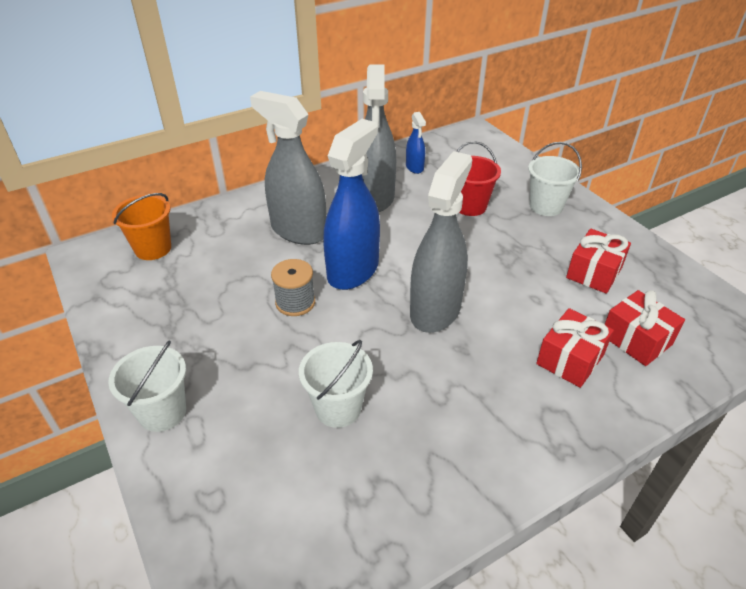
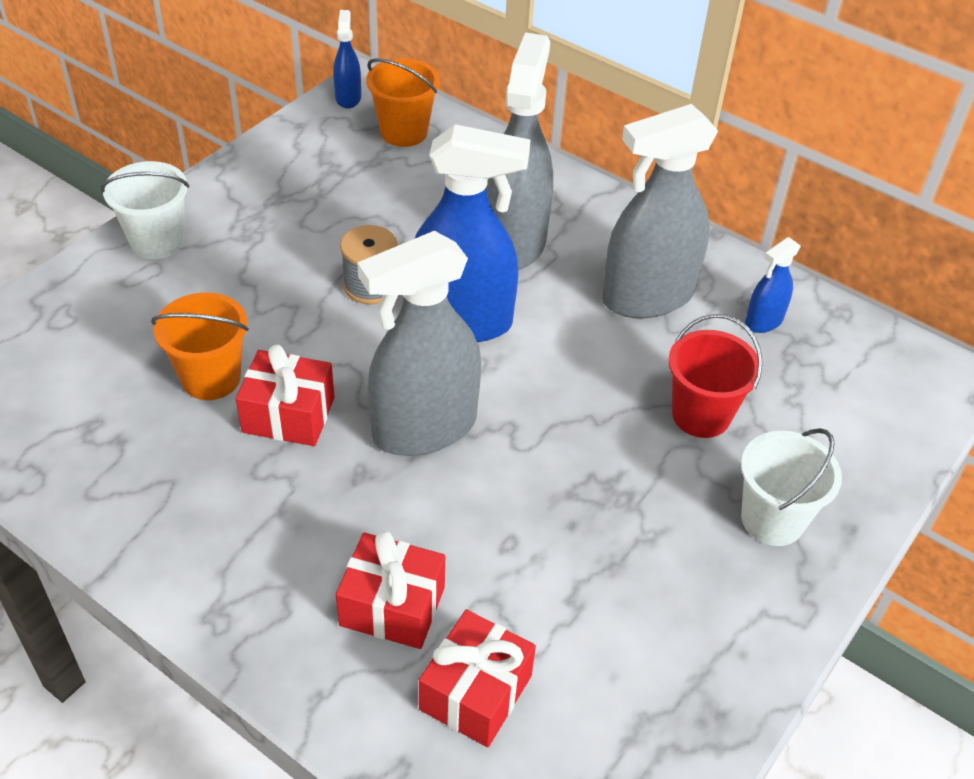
camera: 65 degrees right, 5 degrees up
white bucket [299,340,373,428] -> orange bucket [151,293,249,400]
grey spray bottle [410,151,472,333] -> grey spray bottle turned 150 degrees clockwise [357,231,481,456]
red gift [566,229,631,294] -> red gift moved to [236,344,335,446]
none -> blue spray bottle [333,10,361,109]

